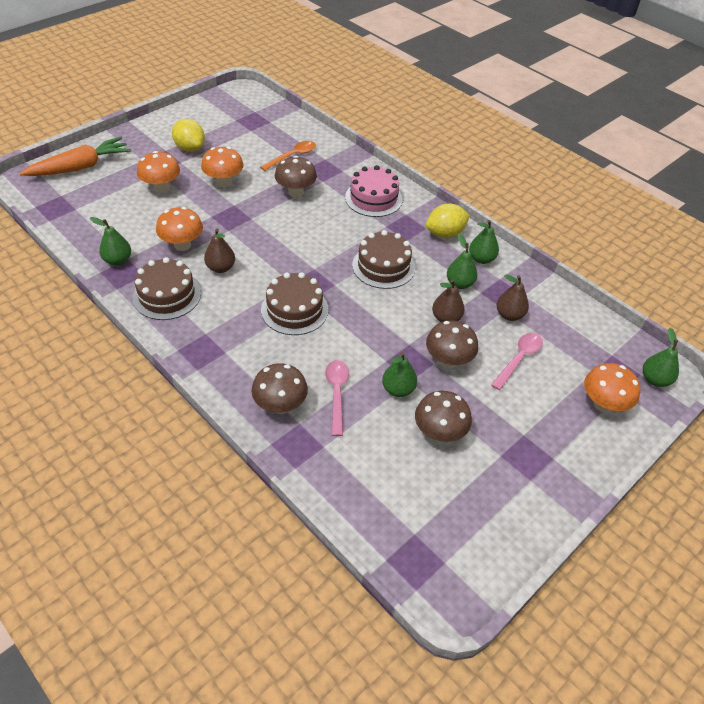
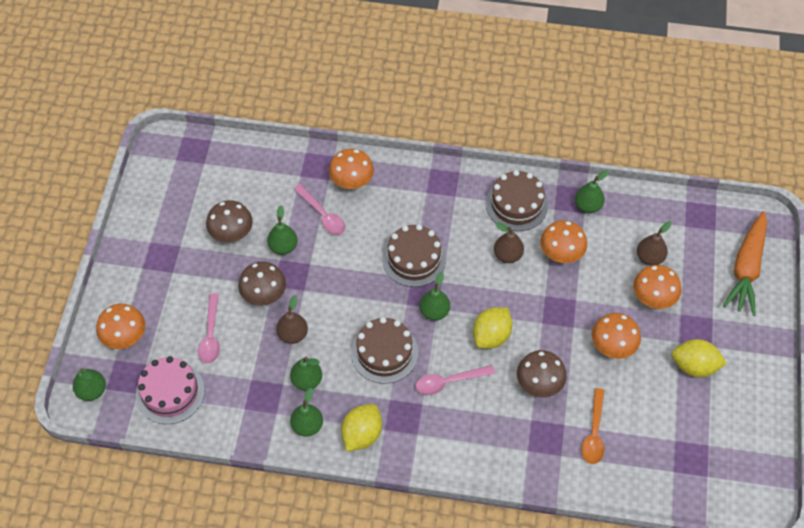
camera: 145 degrees right, 10 degrees up
brown mushroom [251,363,308,414] -> orange mushroom [329,149,374,189]
pink cake [345,165,403,217] -> pink cake moved to [136,356,205,424]
brown pear [497,274,529,321] -> brown pear moved to [637,221,672,265]
none -> pink spoon [416,365,495,395]
none -> green pear [419,272,450,321]
none -> yellow lemon [473,307,513,349]

